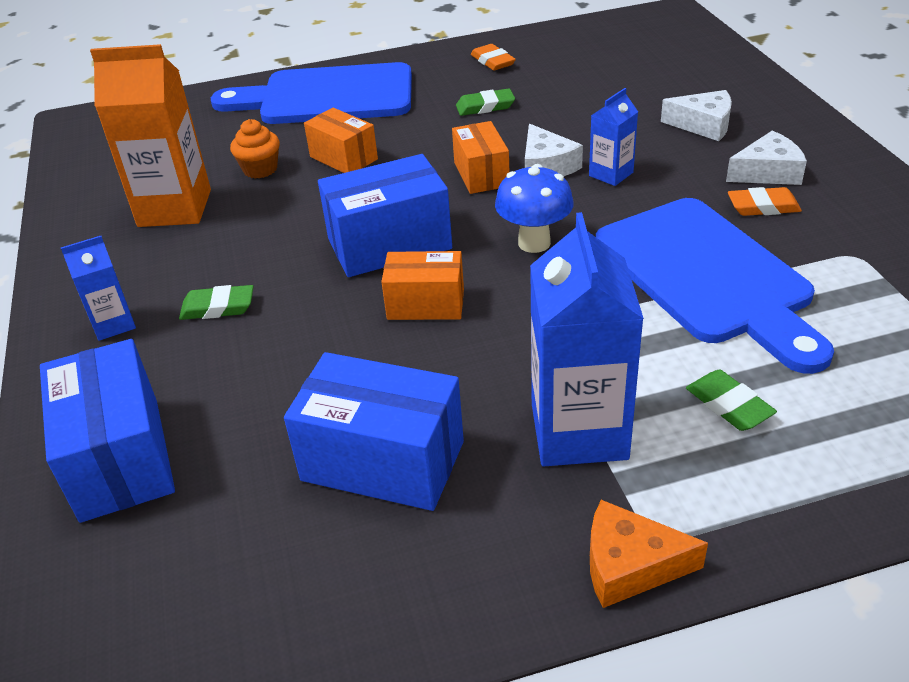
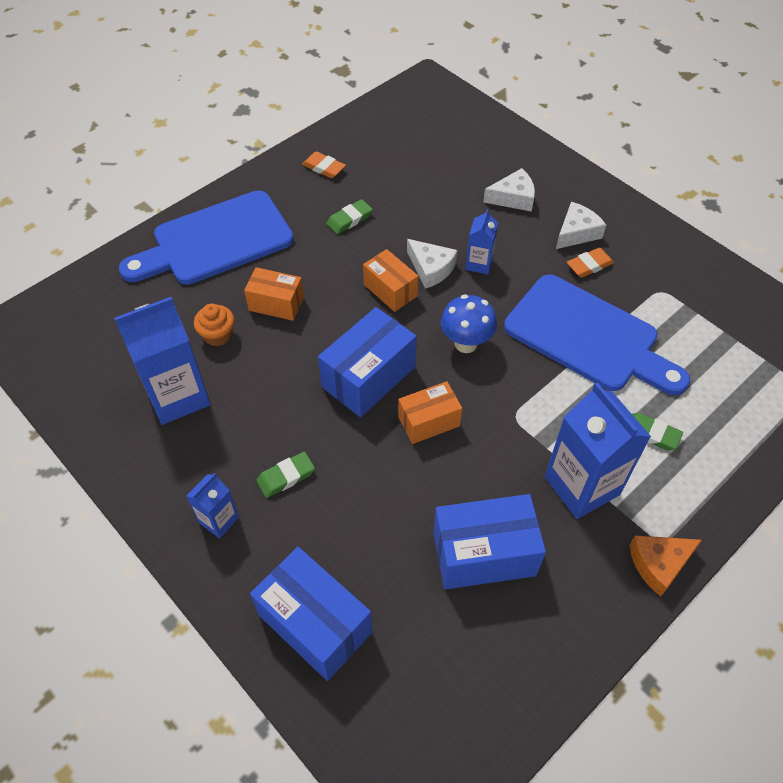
camera: 30 degrees left, 15 degrees up
orange carton [90,44,211,227] -> blue carton [114,297,210,425]

